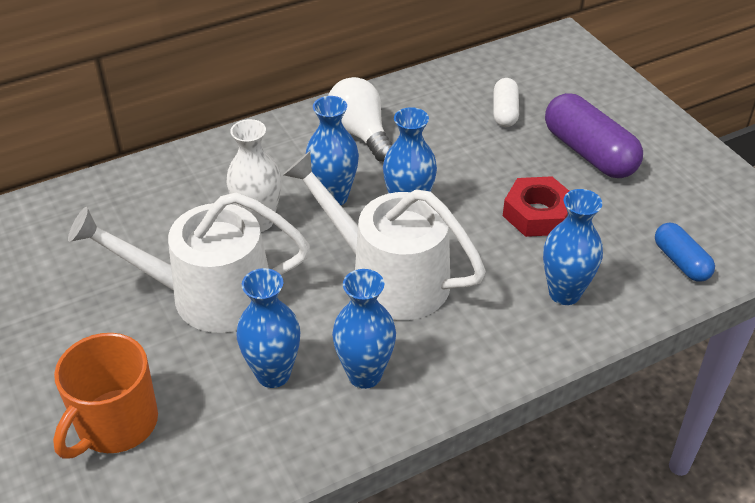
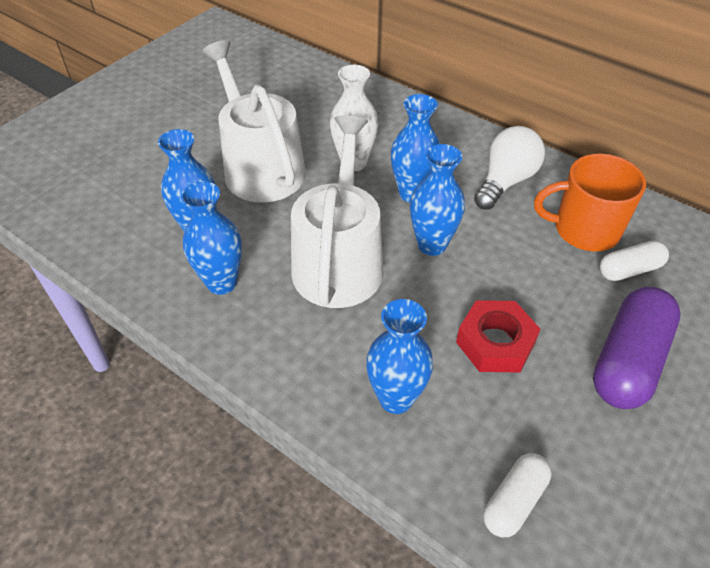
camera: 65 degrees right, 5 degrees up
orange mug [53,333,158,459] -> orange mug moved to [534,153,646,251]
blue capsule [655,223,715,282] -> white capsule [483,453,551,537]

